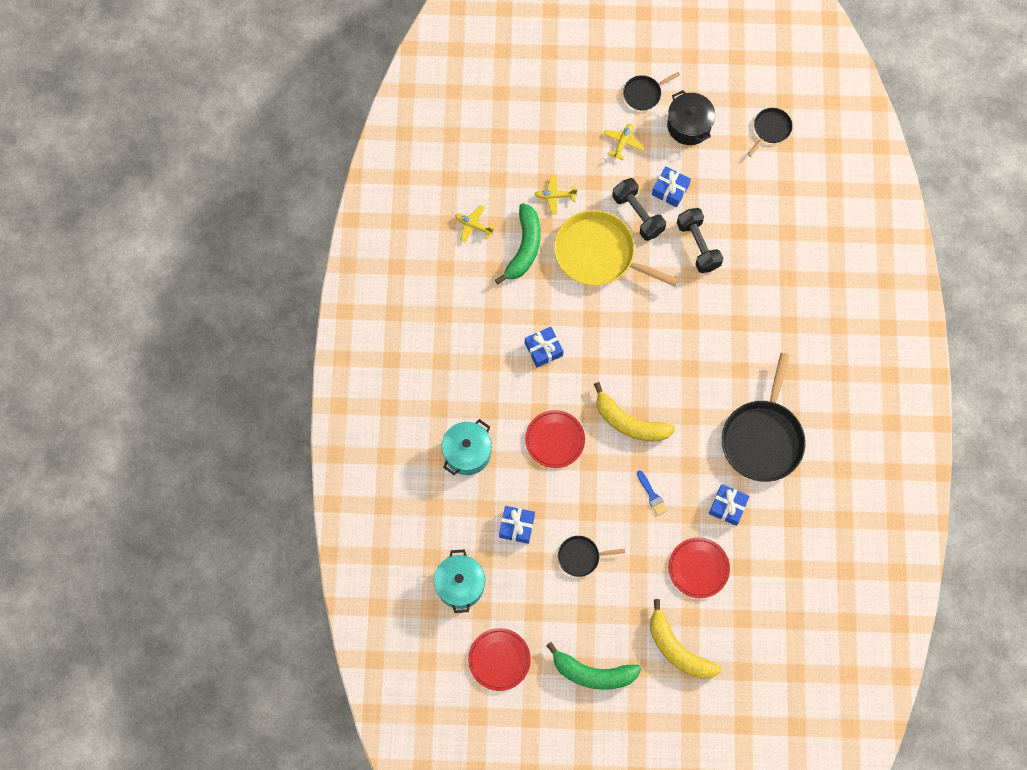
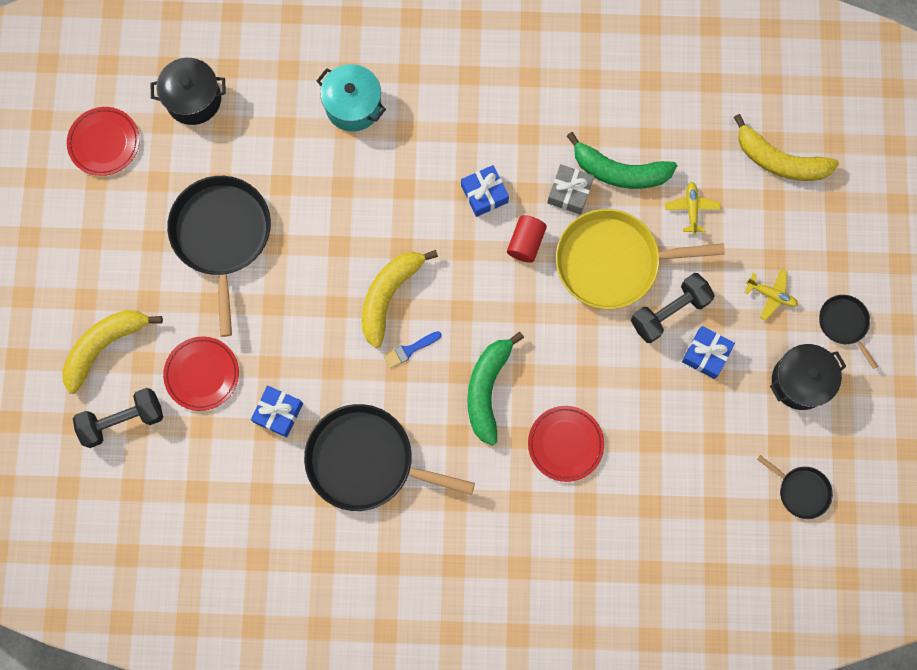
camera: 90 degrees right, 5 degrees up
turquoise pot [434,549,485,613] -> black pot [150,58,226,125]
yellow plane [455,205,496,243] -> none
blue gift [499,506,535,544] -> none
red plate [525,410,585,468] -> red plate moved to [528,406,604,482]
green banana [546,642,642,690] -> green banana moved to [467,332,524,446]
yellow pan [554,210,679,286] -> yellow pan turned 120 degrees counterclockwise [556,209,725,309]
black pan [558,536,625,577] -> black pan [167,176,271,337], size x2.05
blue brush [637,470,668,516] -> blue brush moved to [384,331,442,368]
black dumbbell [677,208,723,273] -> black dumbbell moved to [73,388,163,448]
none -> red cylinder [507,215,547,263]
none -> grey gift [547,164,594,215]
none -> yellow banana [734,114,839,181]

